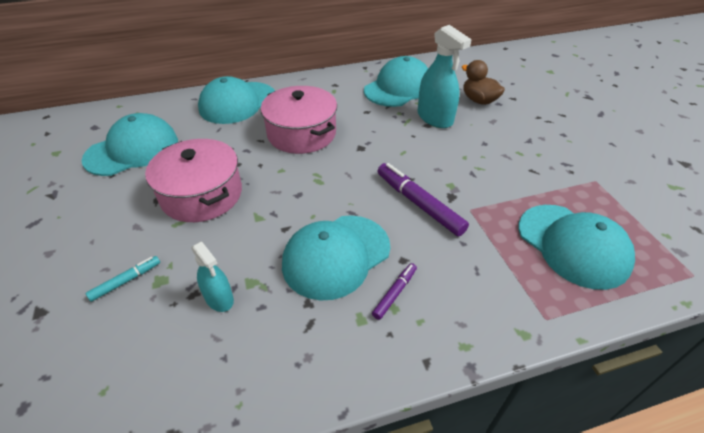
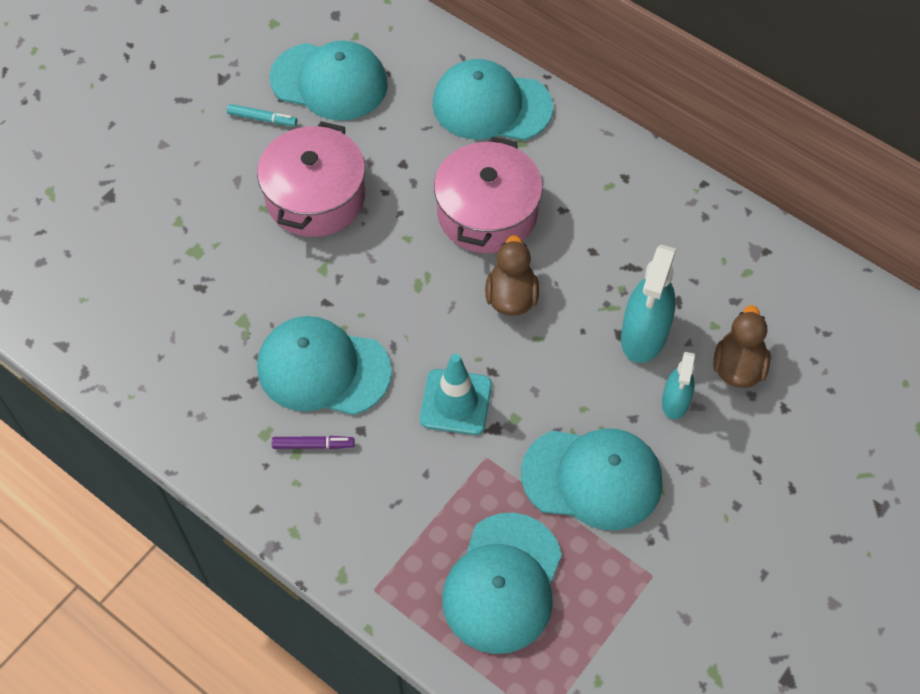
camera: 55 degrees right, 15 degrees up
turquoise marker [86,256,160,302] -> turquoise marker moved to [227,104,297,126]
turquoise spray bottle [191,241,234,312] -> turquoise spray bottle moved to [662,352,695,420]
turquoise cap [364,56,428,107] -> turquoise cap moved to [521,429,662,530]
purple marker [378,163,469,236] -> turquoise traffic cone [420,354,492,435]
none -> brown duck [485,235,539,316]

